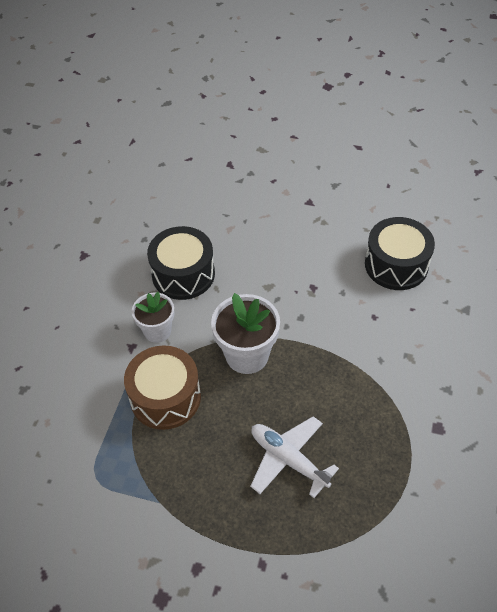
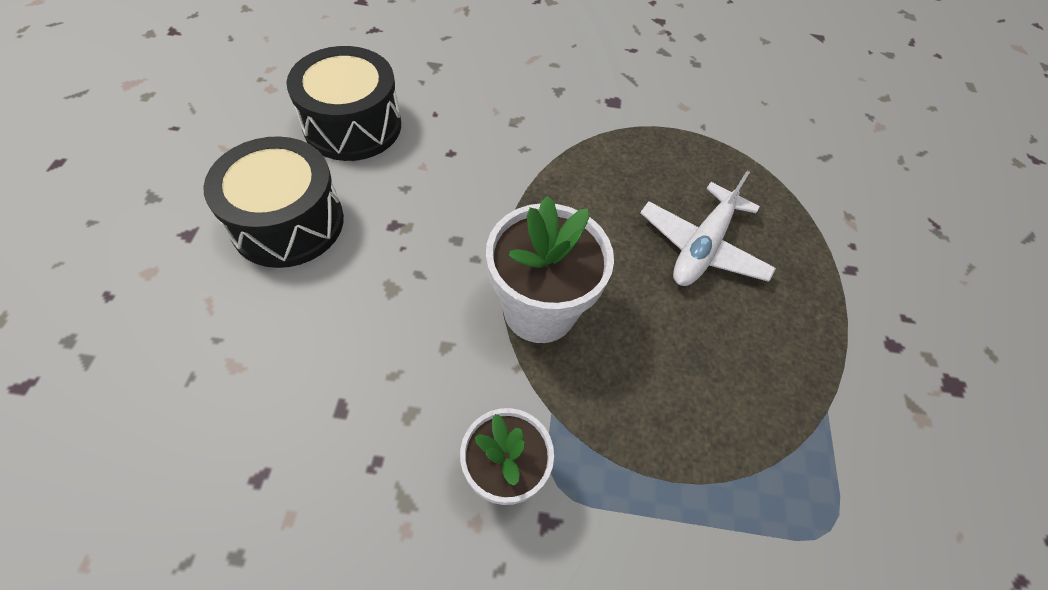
camera: 105 degrees left, 5 degrees up
brown drum [124,345,201,430] -> none
black drum [147,226,215,300] -> black drum moved to [203,136,344,268]

